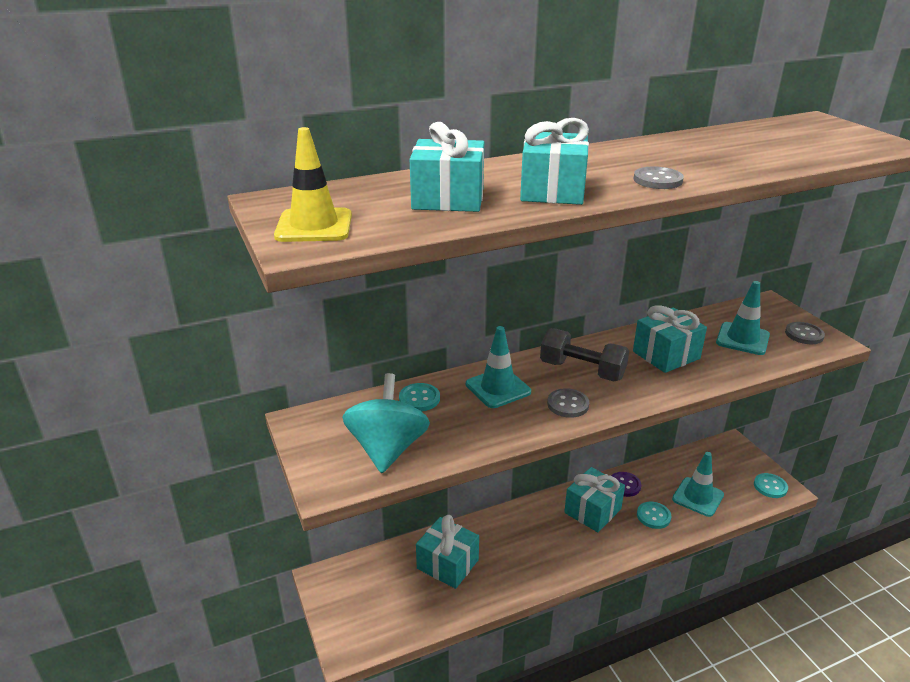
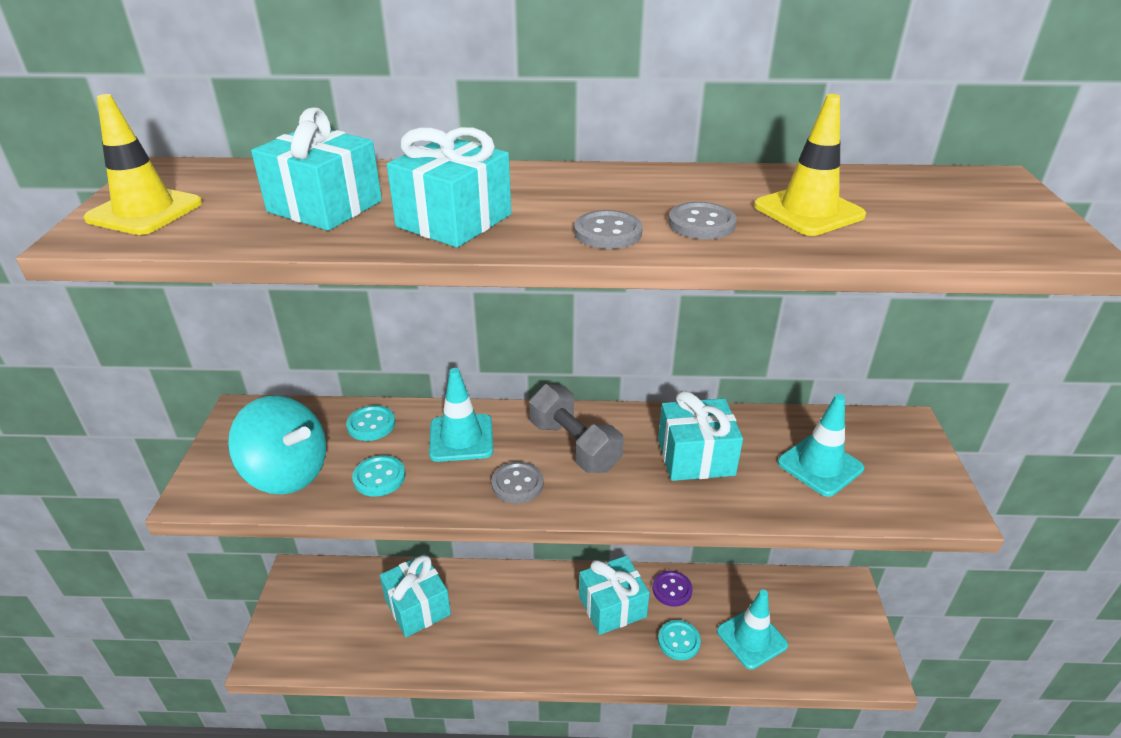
camera: 25 degrees right, 5 degrees up
turquoise spinning top [342,373,430,473] -> turquoise spinning top turned 90 degrees clockwise [228,395,326,495]
turquoise button [754,473,788,498] -> turquoise button moved to [352,455,405,497]
grey button [785,322,825,344] -> grey button moved to [668,202,737,239]
none -> yellow traffic cone [754,94,866,236]

